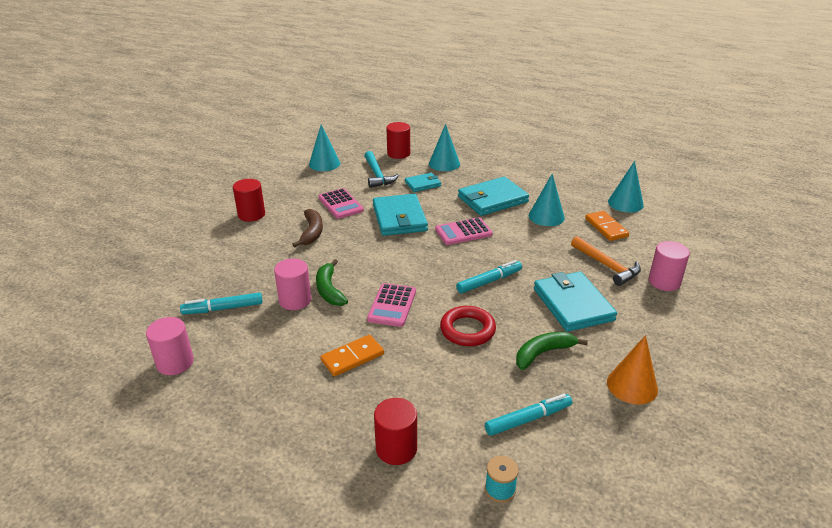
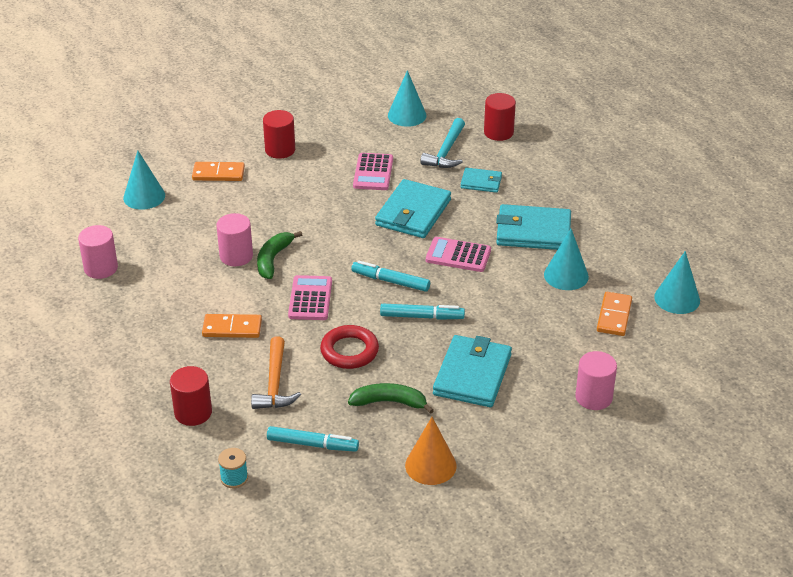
camera: 35 degrees right, 5 degrees up
turquoise marker [180,292,263,314] -> turquoise marker moved to [351,261,430,292]
brown banana [292,209,323,247] -> none
pink calculator [367,283,416,327] -> pink calculator turned 135 degrees clockwise [288,275,332,320]
turquoise cone [429,124,460,171] -> turquoise cone moved to [123,150,165,210]
orange hammer [571,236,641,286] -> orange hammer moved to [251,336,301,409]
none -> orange domino [192,162,245,181]

